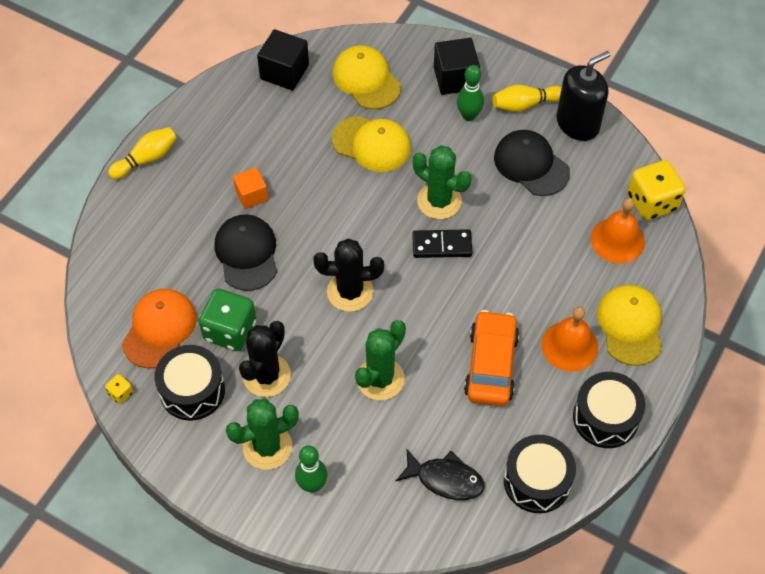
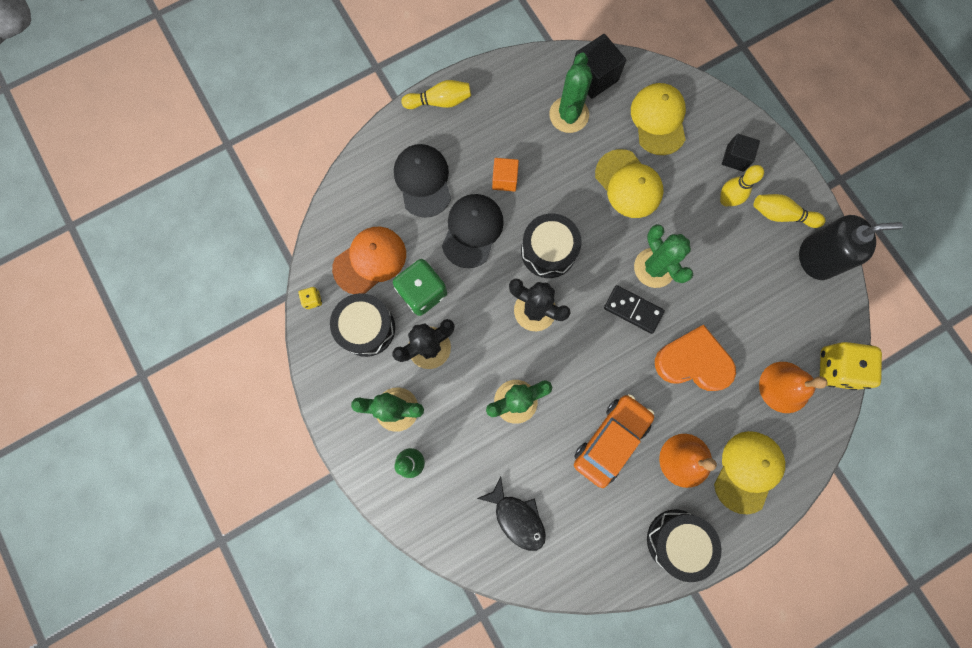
camera: 30 degrees right, 20 degrees up
black cube [434,38,480,95] -> black cube [722,134,760,172], size x0.65
green bowling pin [457,65,484,121] -> yellow bowling pin [720,165,764,206]
black cap [494,130,570,196] -> black cap moved to [394,144,451,218]
black drum [504,435,576,513] -> black drum moved to [521,213,582,278]
none -> green cactus [549,52,592,133]
none -> orange heart [655,325,736,391]

